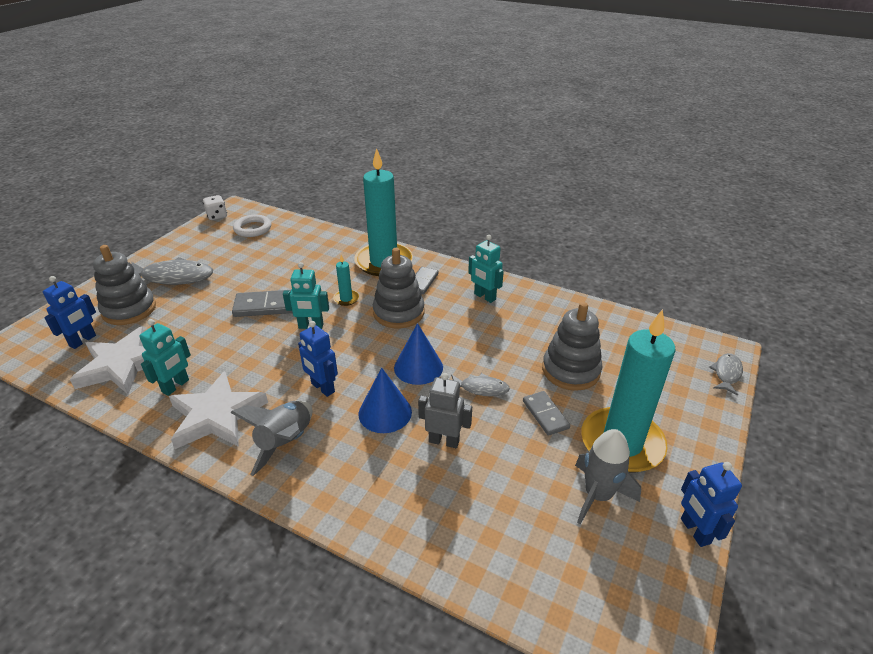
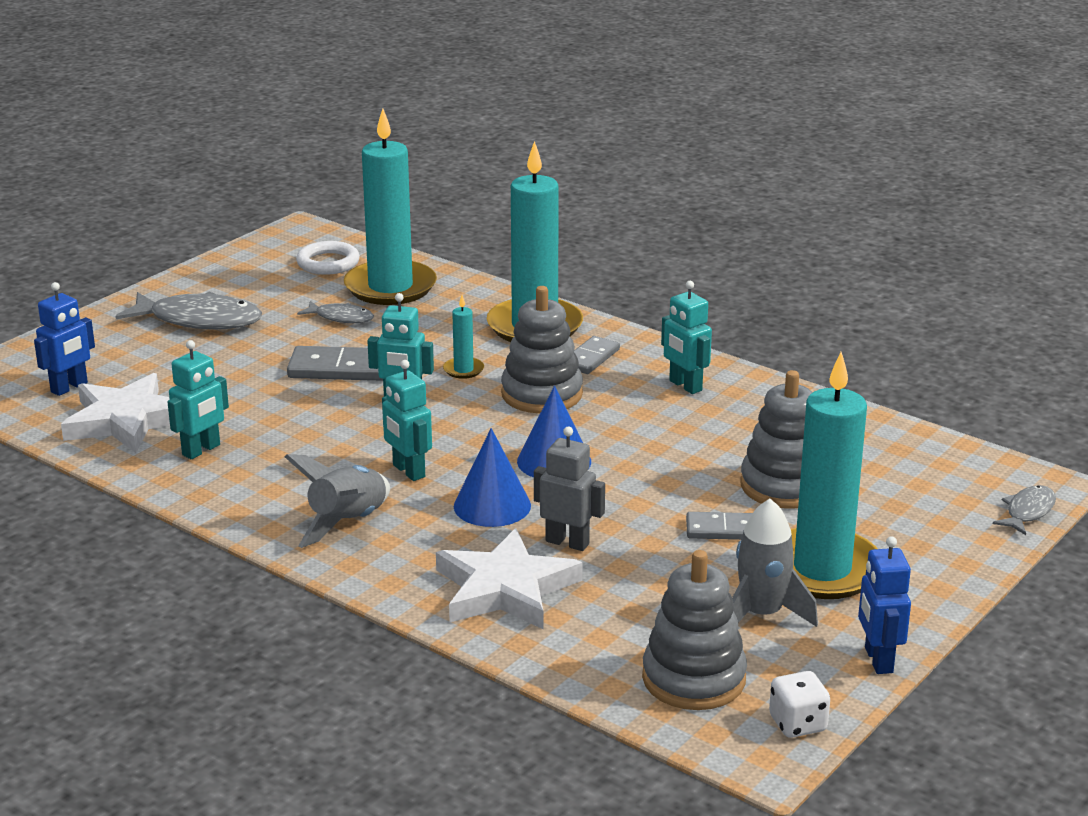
camera: 10 degrees right, 10 degrees down
grey stacking toy [93,245,156,325] -> grey stacking toy moved to [642,550,747,710]
white star [169,371,268,449] -> white star moved to [436,528,583,629]
white dice [203,195,227,220] -> white dice moved to [769,671,830,738]
blue robot [298,321,338,397] -> turquoise robot [382,360,432,481]
grey fish [451,373,510,397] -> grey fish moved to [297,301,374,323]
grey domino [523,391,570,436] -> grey domino turned 75 degrees counterclockwise [686,512,752,540]
none -> turquoise candle [344,109,437,305]

